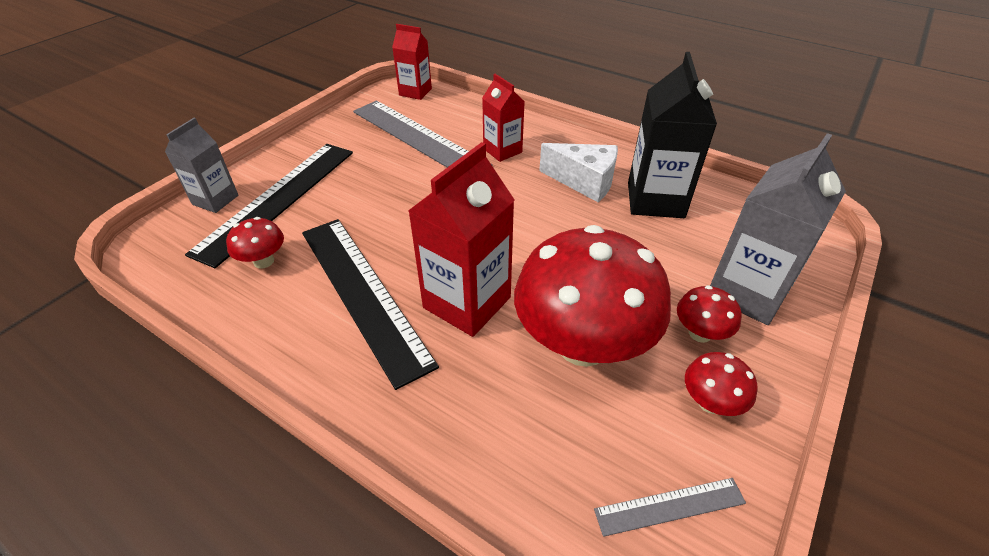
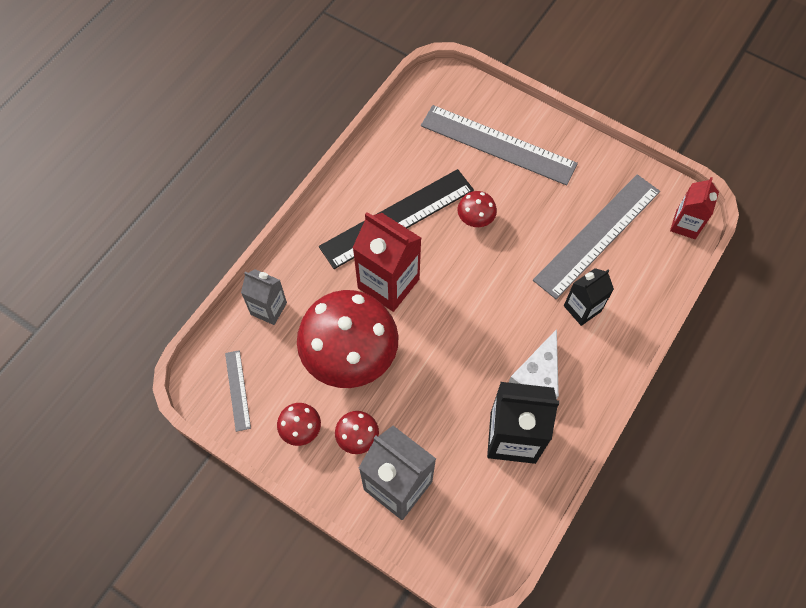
camera: 90 degrees right, 20 degrees up
grey carton [165,118,238,213] -> grey carton moved to [241,269,287,325]
black ruler [185,144,353,268] -> grey ruler [421,105,578,186]
red mushroom [226,217,284,269] -> red mushroom moved to [458,191,497,227]
red carton [482,74,525,162] -> black carton [564,268,614,326]

